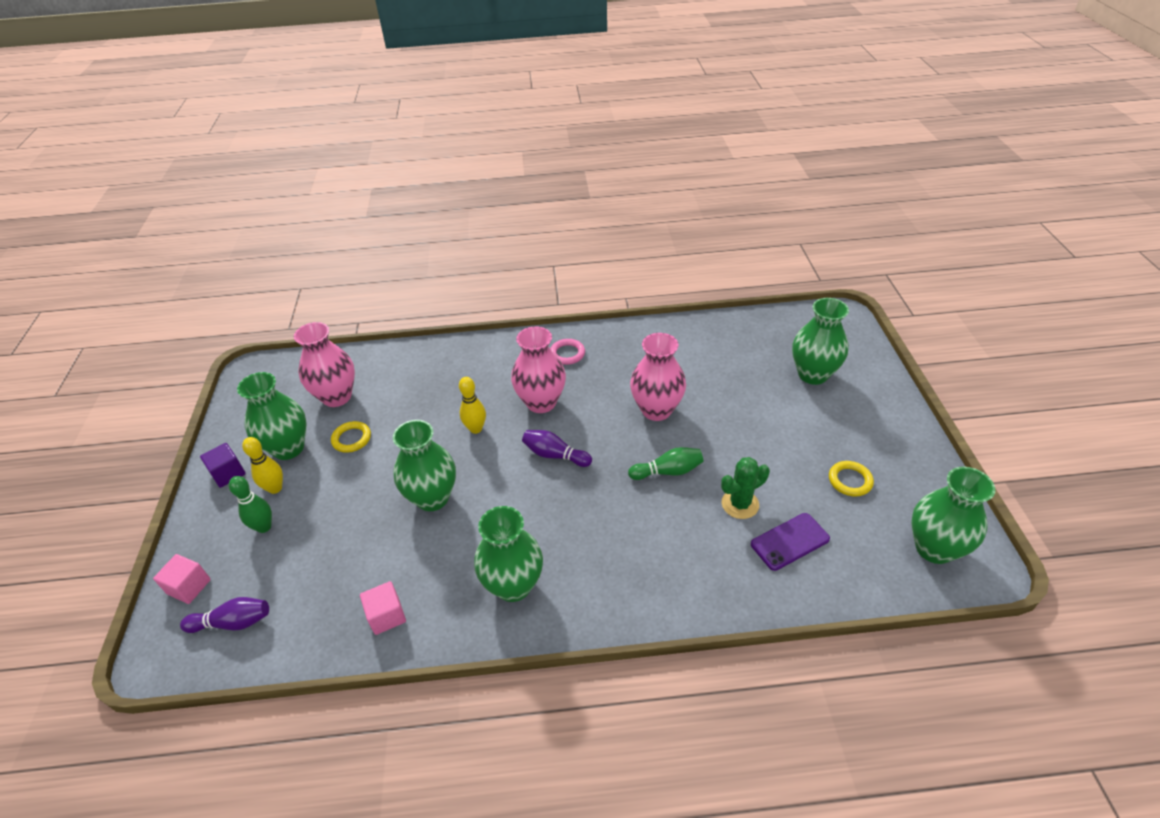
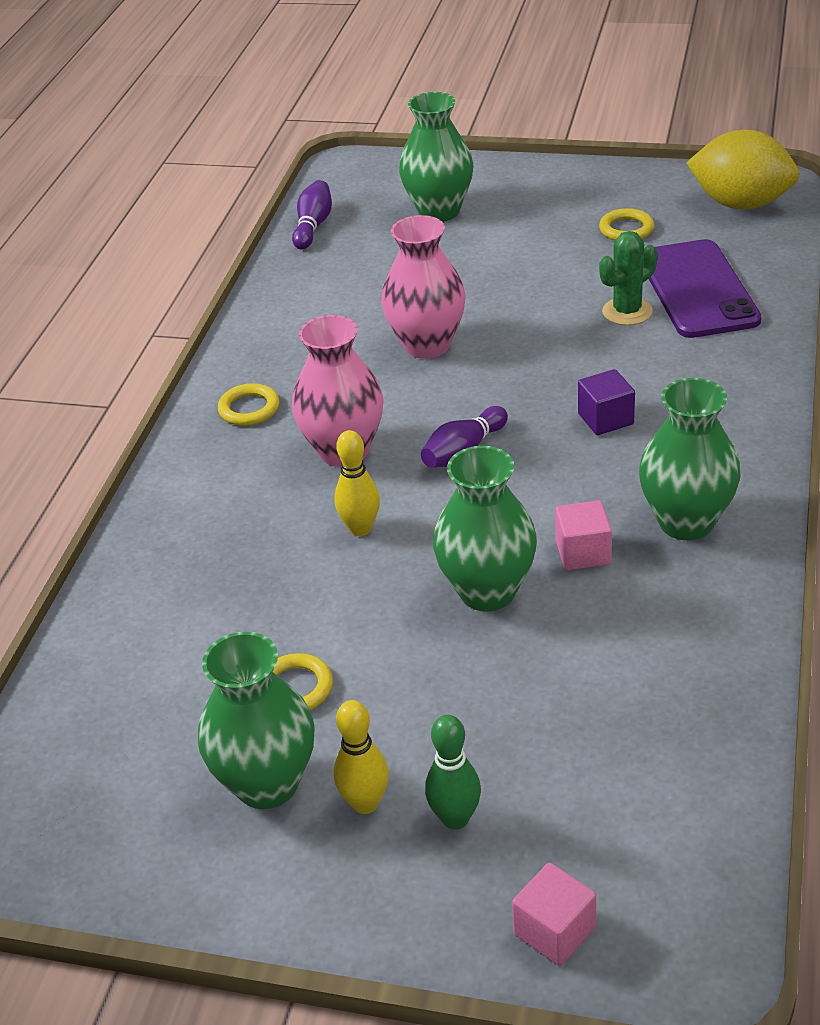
camera: 70 degrees left, 5 degrees down
purple bowling pin [180,597,269,633] -> purple bowling pin moved to [292,180,332,249]
purple cube [200,443,246,488] -> purple cube moved to [578,369,635,435]
pink vase [294,322,355,407] -> none
pink cube [360,581,406,635] -> pink cube moved to [555,500,612,570]
pink ring [550,339,585,365] -> yellow ring [218,383,279,426]
green bowling pin [628,447,703,480] -> none
green cactus [721,457,770,519] -> green cactus turned 60 degrees clockwise [599,231,657,325]
purple phone [751,513,830,571] -> purple phone [649,239,762,338], size x1.68
green vase [911,467,995,564] -> yellow lemon [686,130,799,210]

